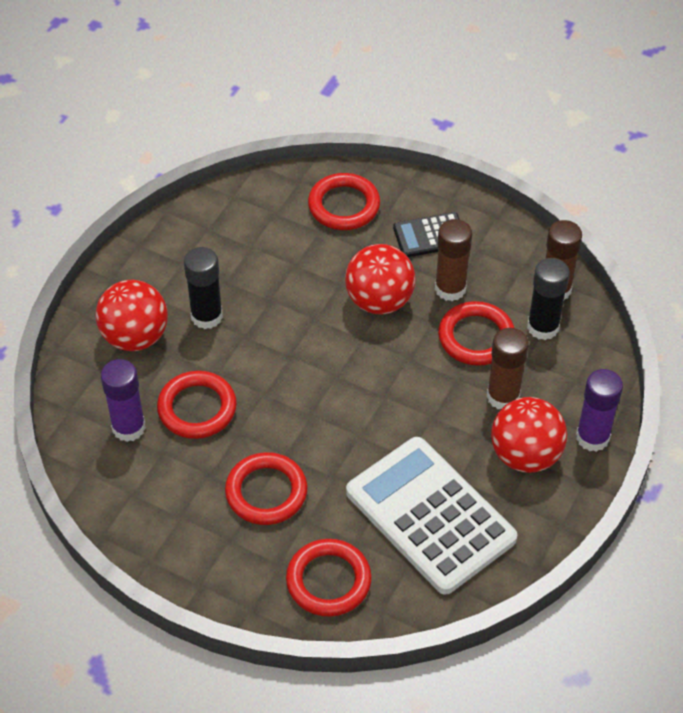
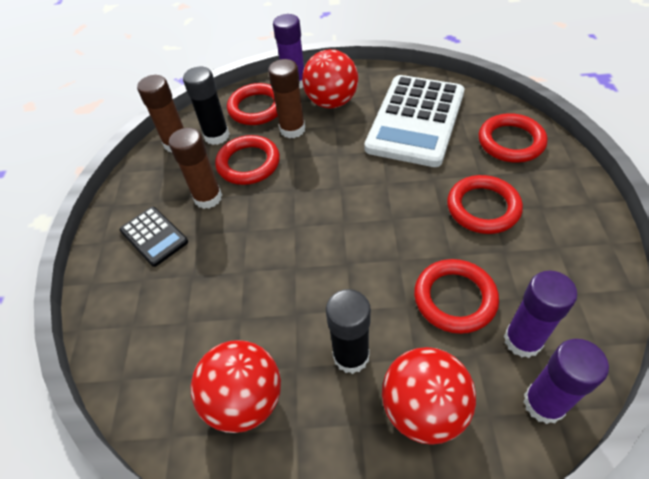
camera: 115 degrees left, 0 degrees up
red ring [308,173,380,230] -> red ring moved to [227,83,278,125]
red ball [345,244,416,315] -> red ball moved to [190,340,281,433]
none -> purple glue stick [523,339,609,424]

